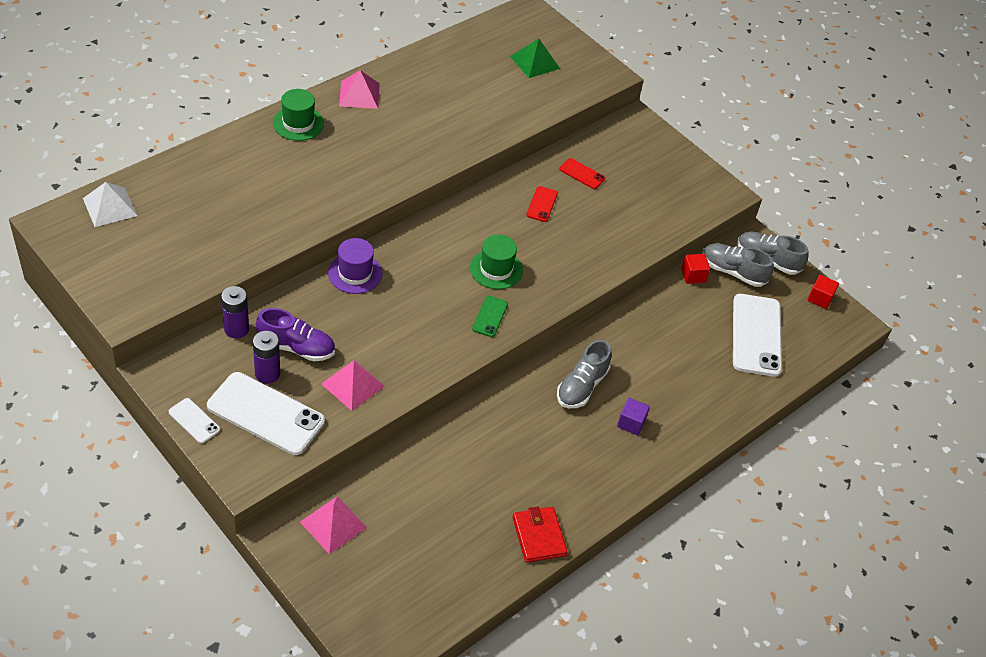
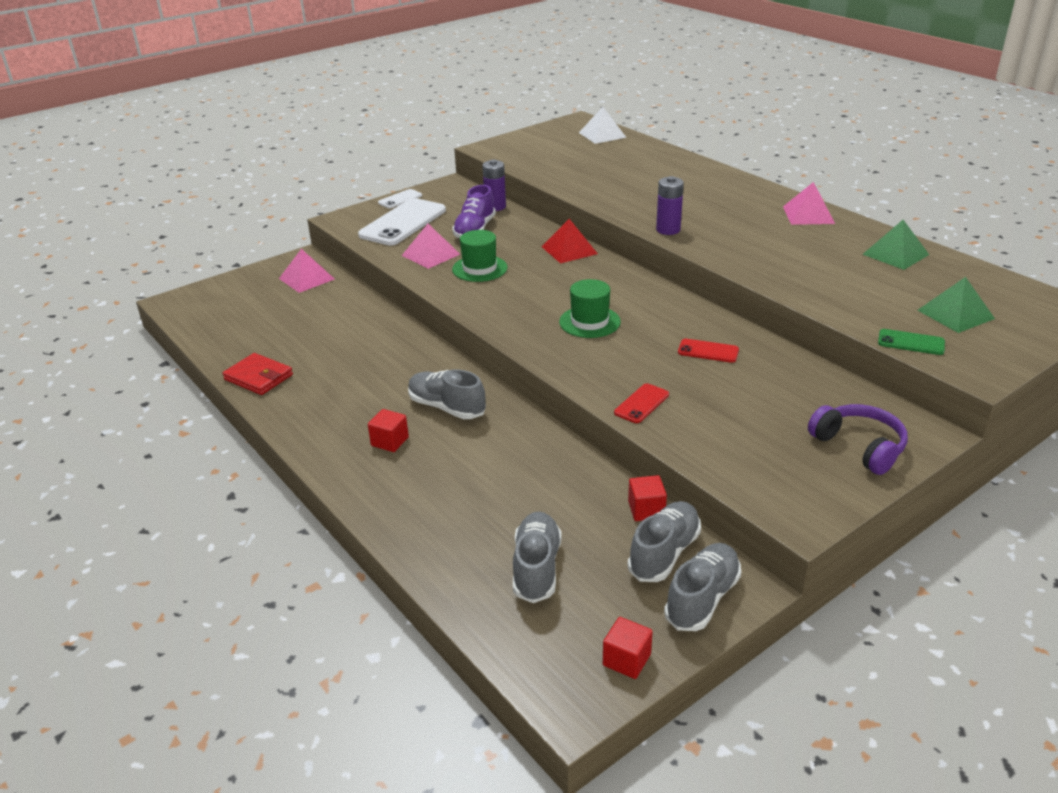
camera: 100 degrees right, 15 degrees down
purple battery [253,331,280,383] -> purple battery moved to [656,176,684,235]
green hat [273,89,324,141] -> green hat moved to [452,230,508,282]
purple hat [328,238,383,294] -> red pyramid [541,219,598,263]
green phone [472,296,508,337] -> green phone moved to [878,329,945,355]
red wallet [513,506,568,563] -> red wallet turned 45 degrees clockwise [223,353,293,395]
red phone [559,158,605,189] -> red phone moved to [614,383,669,423]
purple cube [617,398,650,435] -> red cube [368,409,409,452]
white phone [733,294,782,377] -> grey shoe [513,512,562,603]
none -> purple headphones [808,404,908,475]
none -> green pyramid [862,220,929,270]

